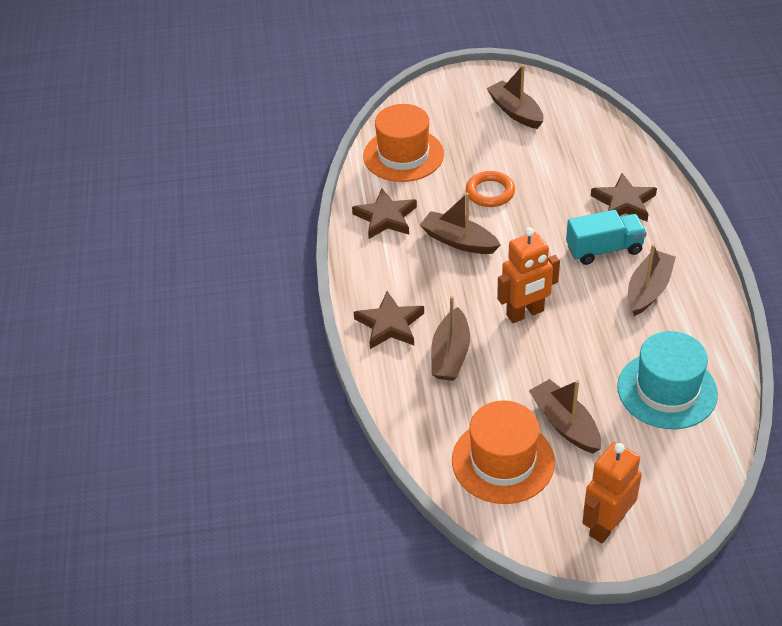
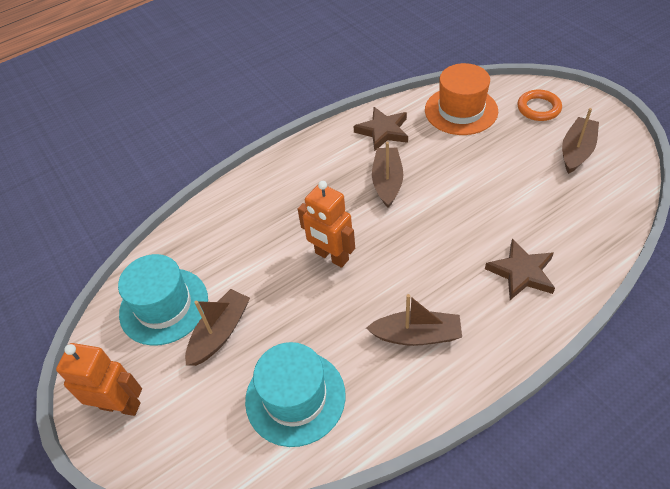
camera: 65 degrees right, 5 degrees up
brown star [354,291,424,349] -> none
brown boat [431,296,470,381] -> none
orange hat [452,400,555,504] -> turquoise hat [118,254,208,346]
orange ring [466,171,515,207] -> orange ring moved to [517,90,562,121]
turquoise truck [566,210,647,265] -> none

